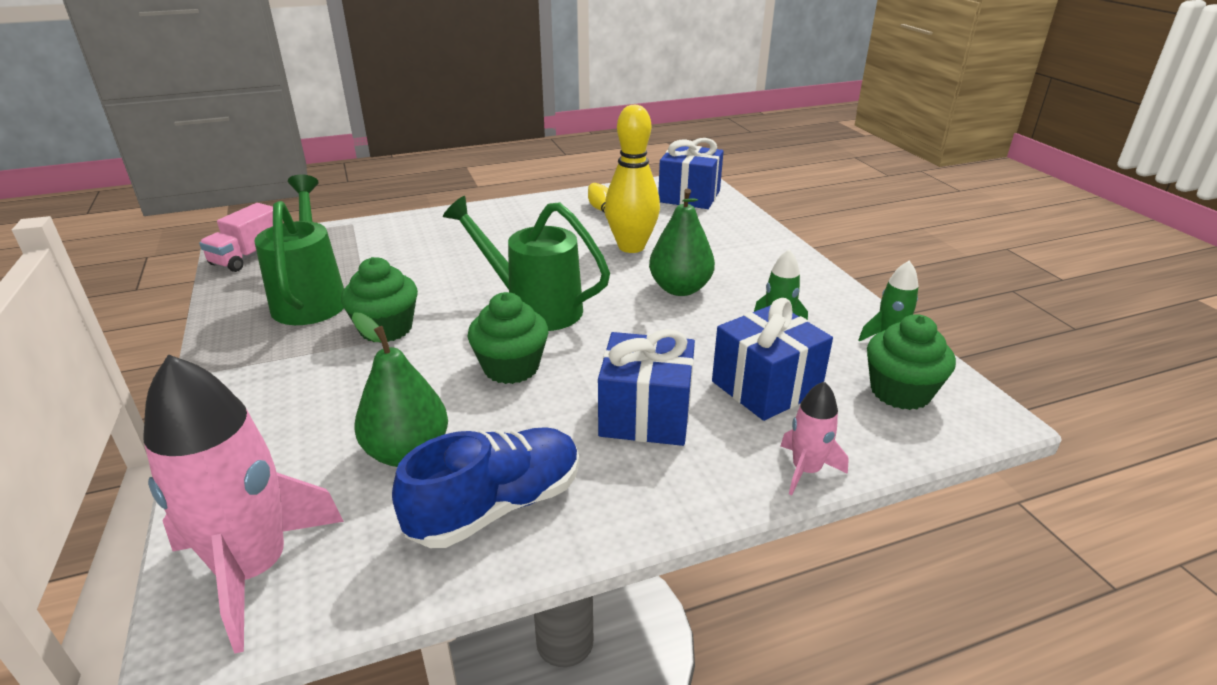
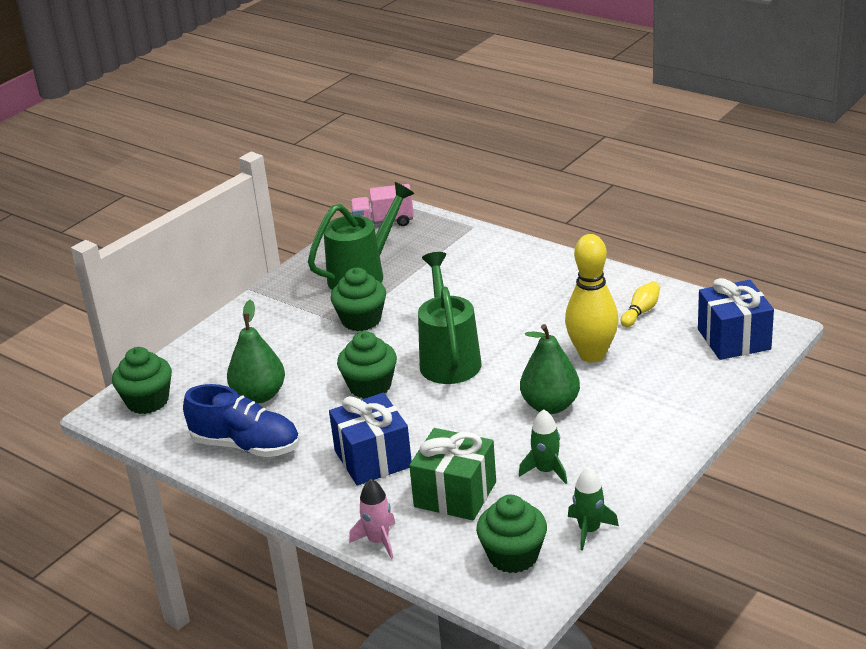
camera: 60 degrees right, 0 degrees up
pink rocket [143,354,344,654] -> green cupcake [112,347,172,414]
blue gift [712,298,833,421] -> green gift [409,428,496,520]

